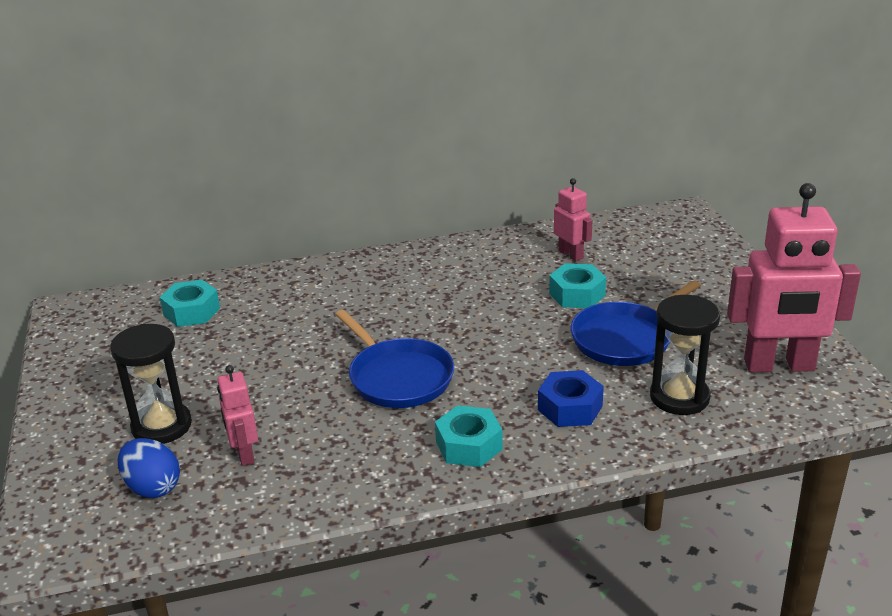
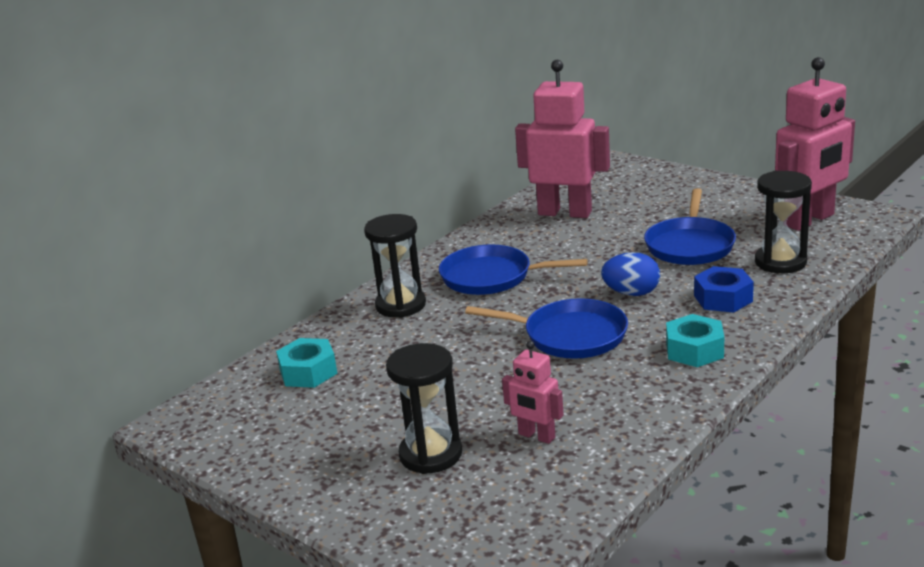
camera: 35 degrees left, 5 degrees down
blue egg [118,438,180,498] -> blue egg moved to [601,252,660,296]
turquoise nut [549,263,606,308] -> none
pink robot [554,178,593,261] -> pink robot [515,60,610,218], size x2.01
none -> black hourglass [364,214,426,318]
none -> blue pan [439,245,588,295]

